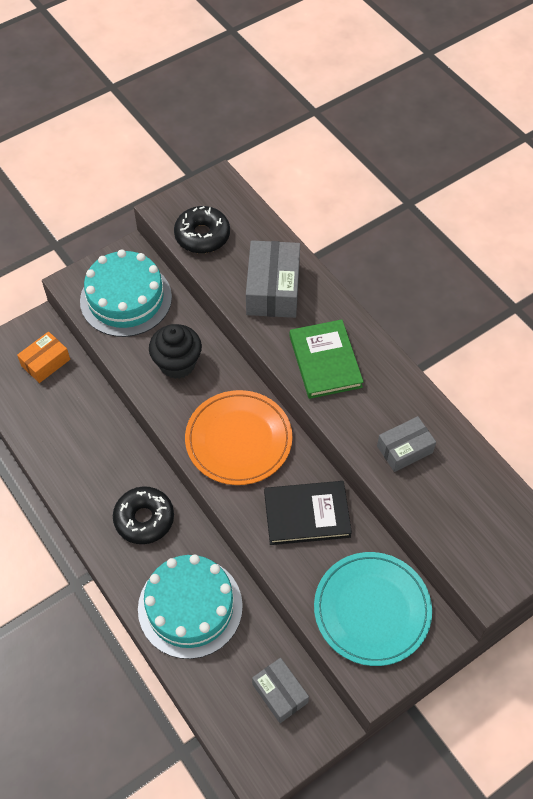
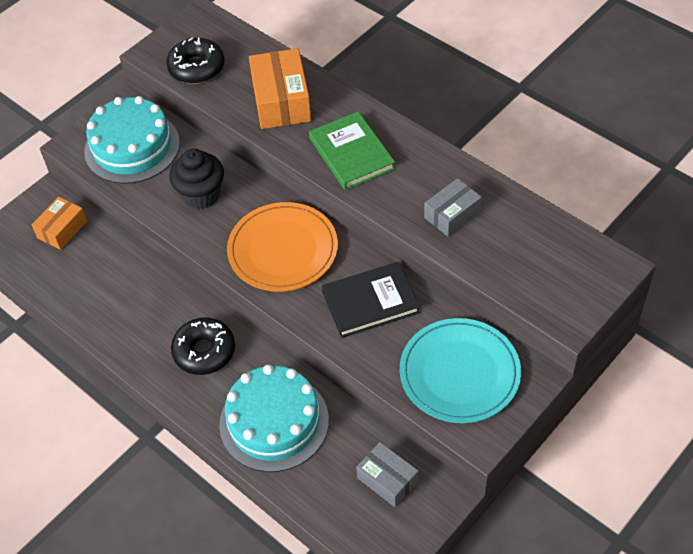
camera: 10 degrees left, 5 degrees down
grey box [246,240,300,318] -> orange box [249,48,311,129]

